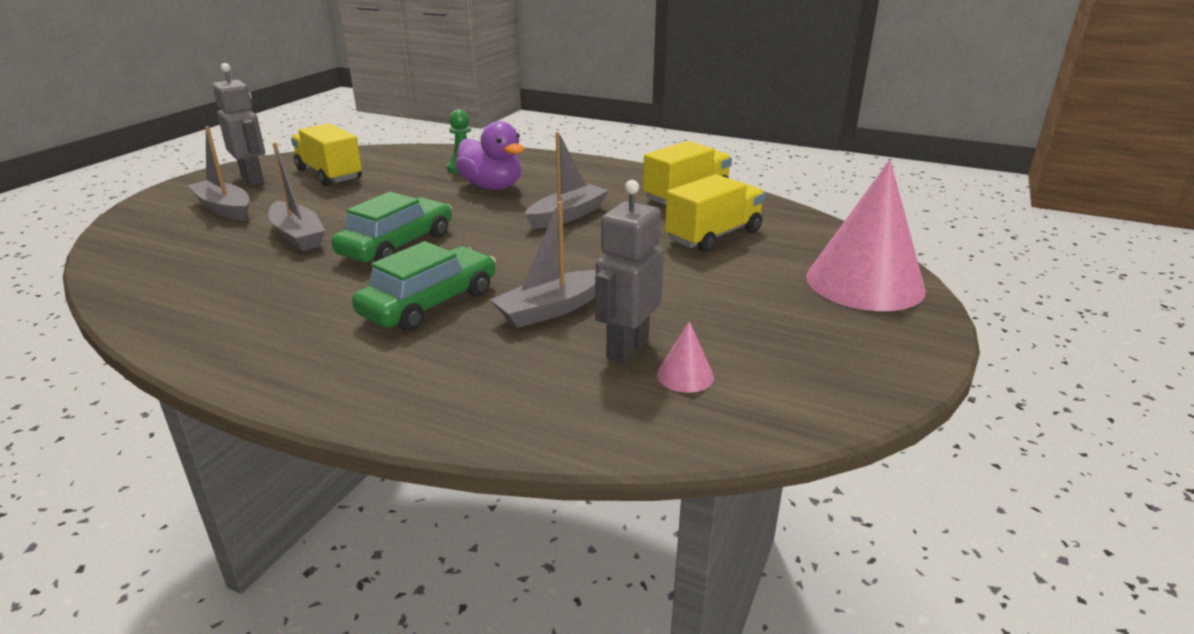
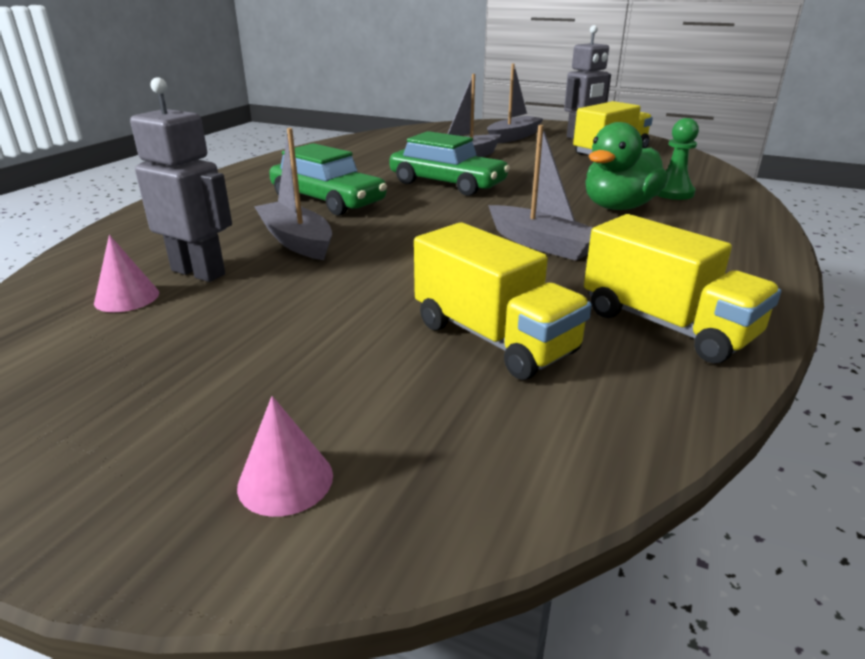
camera: 90 degrees right, 0 degrees up
purple duck [455,121,524,190] -> green duck [585,122,668,210]
pink cone [806,160,926,311] -> pink cone [237,396,333,517], size x0.41

